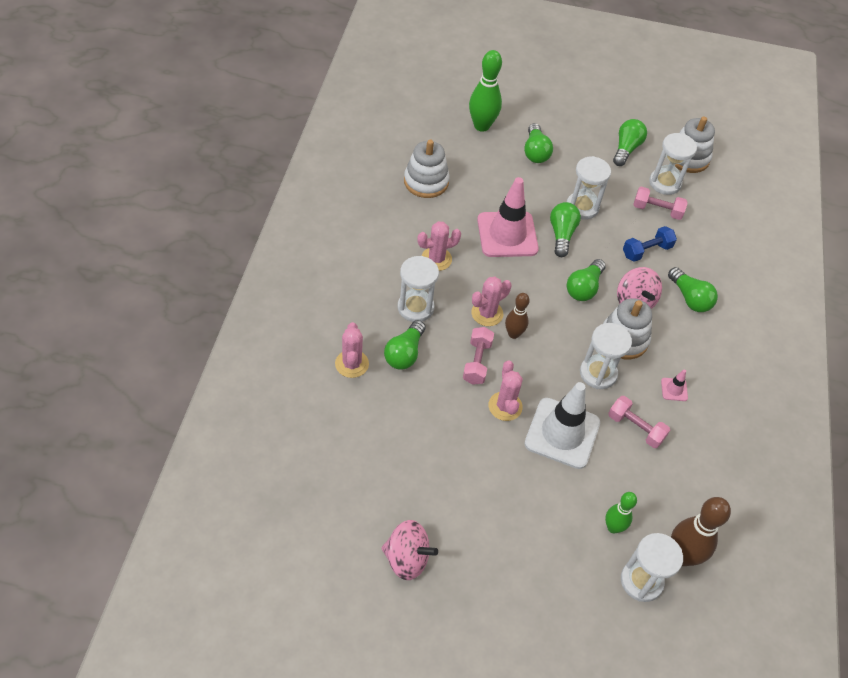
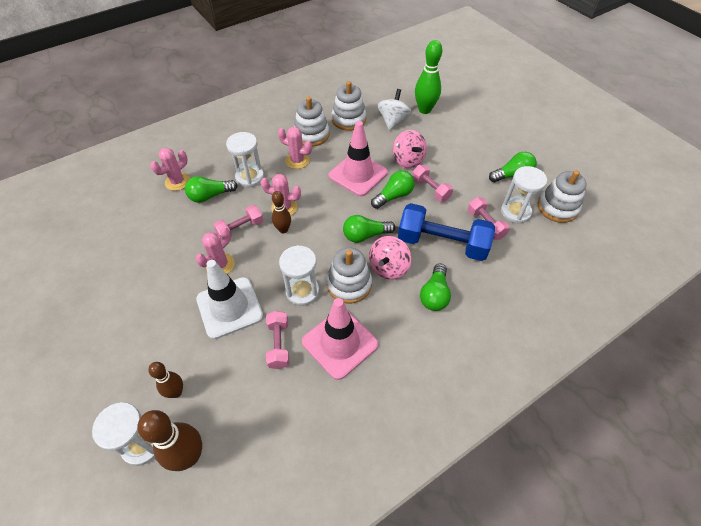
camera: 50 degrees right, 0 degrees up
pink spinning top [381,520,438,580] -> pink spinning top moved to [393,130,427,168]
green light bulb [524,123,553,163] -> none
white hourglass [567,156,611,220] -> pink dumbbell [412,165,453,202]
green bowling pin [605,492,637,534] -> brown bowling pin [148,362,183,398]
blue dumbbell [623,226,677,262] -> blue dumbbell [398,203,495,261], size x1.87
pink traffic cone [661,369,688,401] -> pink traffic cone [302,298,378,380], size x2.46
none -> white stacking toy [294,97,329,147]
none -> white spinning top [378,89,411,130]

